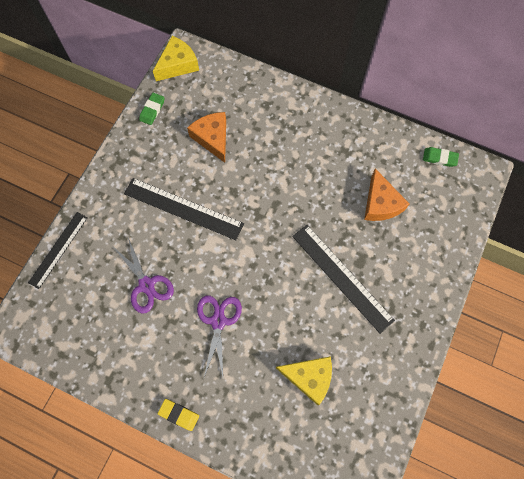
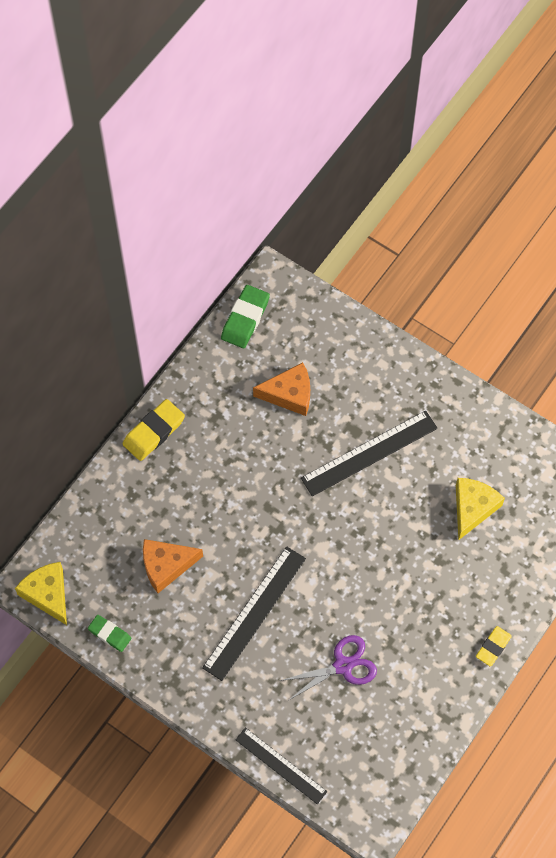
camera: 80 degrees left, 5 degrees down
purple scissors [197,295,242,377] -> none
green eraser [423,147,459,167] -> green eraser [221,285,270,348], size x1.60
none -> yellow eraser [122,399,185,461]

